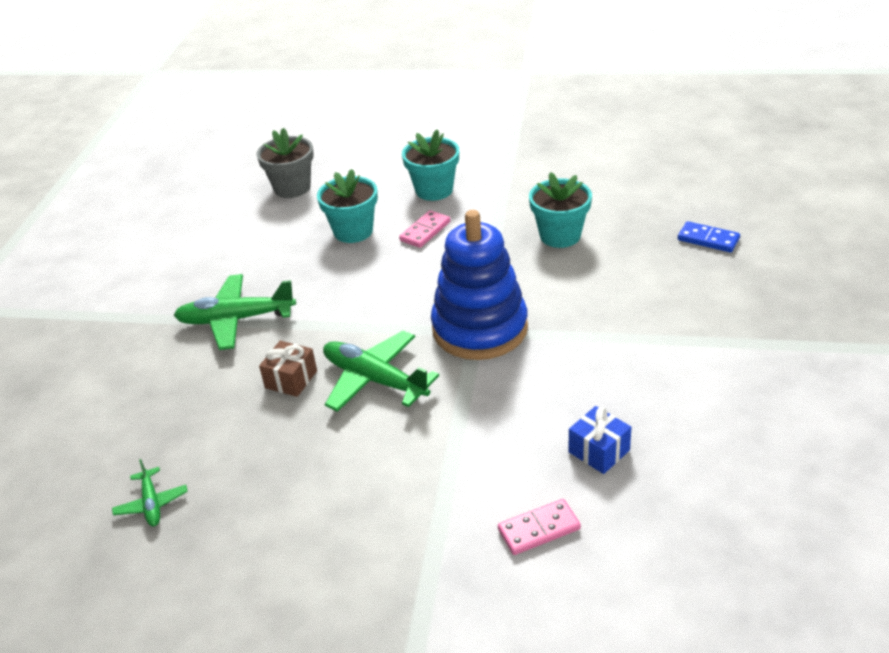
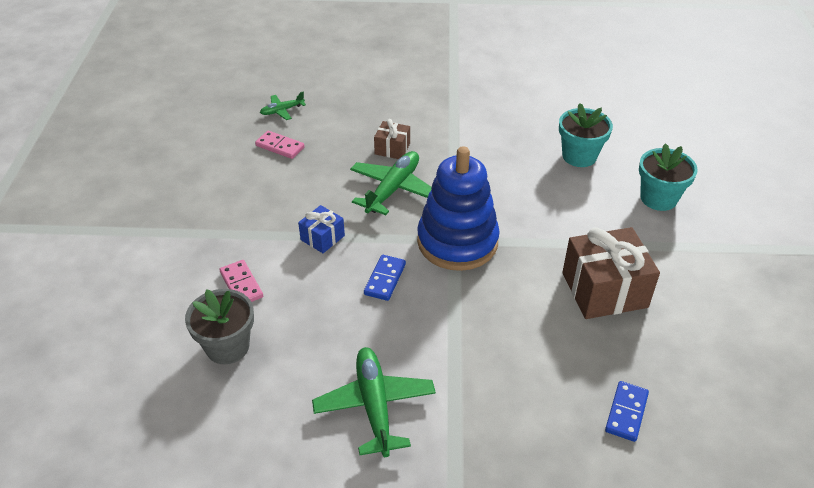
camera: 80 degrees right, 5 degrees up
green plane [174,274,296,350] -> green plane moved to [312,347,436,457]
grey flower pot [257,128,314,198] -> grey flower pot moved to [185,289,254,364]
pink domino [399,210,450,248] -> pink domino moved to [255,131,305,159]
turquoise flower pot [529,172,592,248] -> brown gift [562,227,660,319]
blue gift [569,406,632,474] -> blue gift moved to [298,205,345,253]
none -> blue domino [364,255,406,301]

